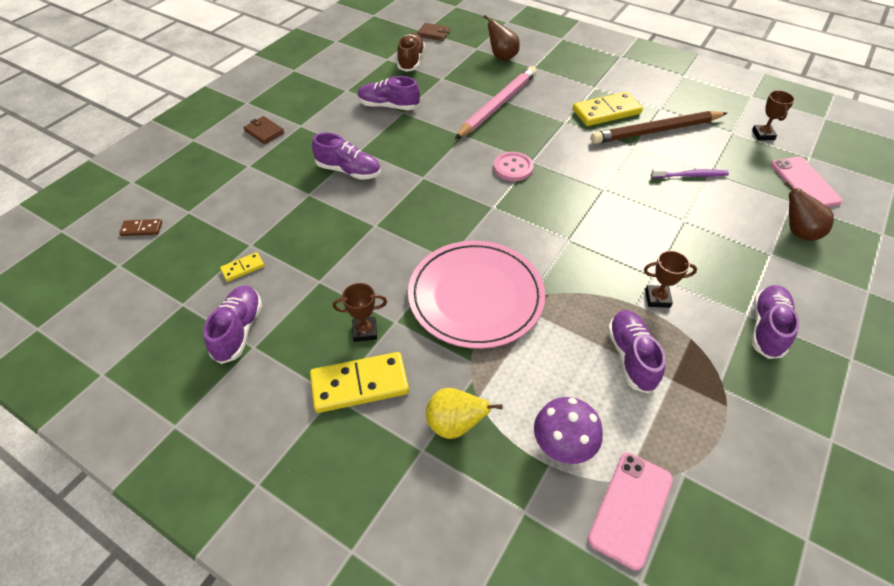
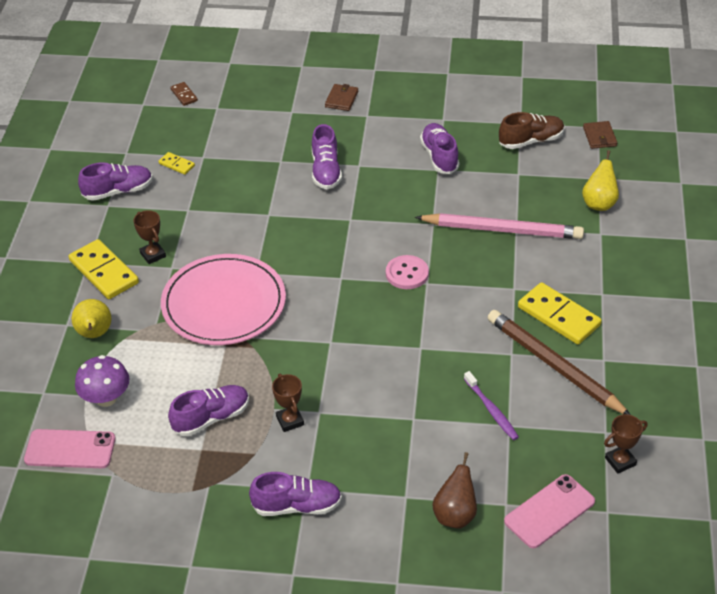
camera: 65 degrees right, 5 degrees down
brown pear [484,15,520,61] -> yellow pear [582,150,619,211]

